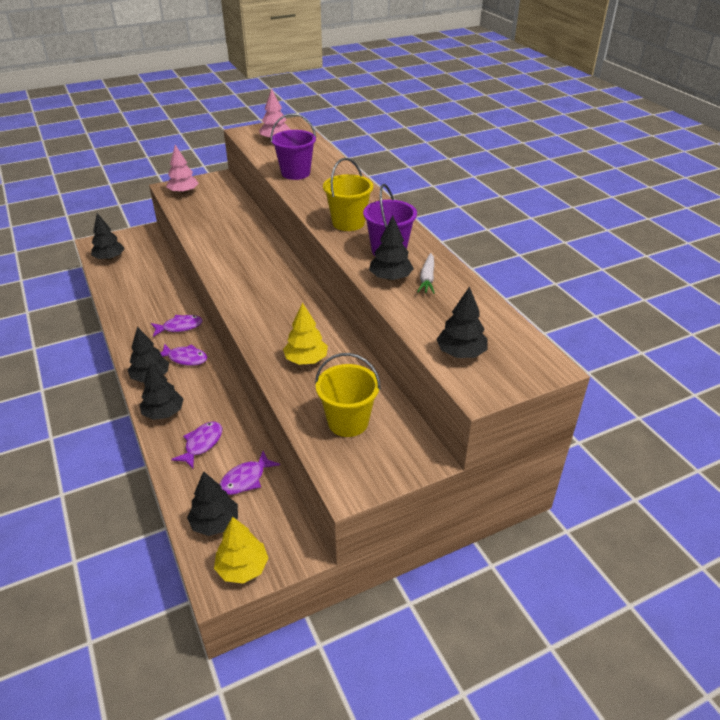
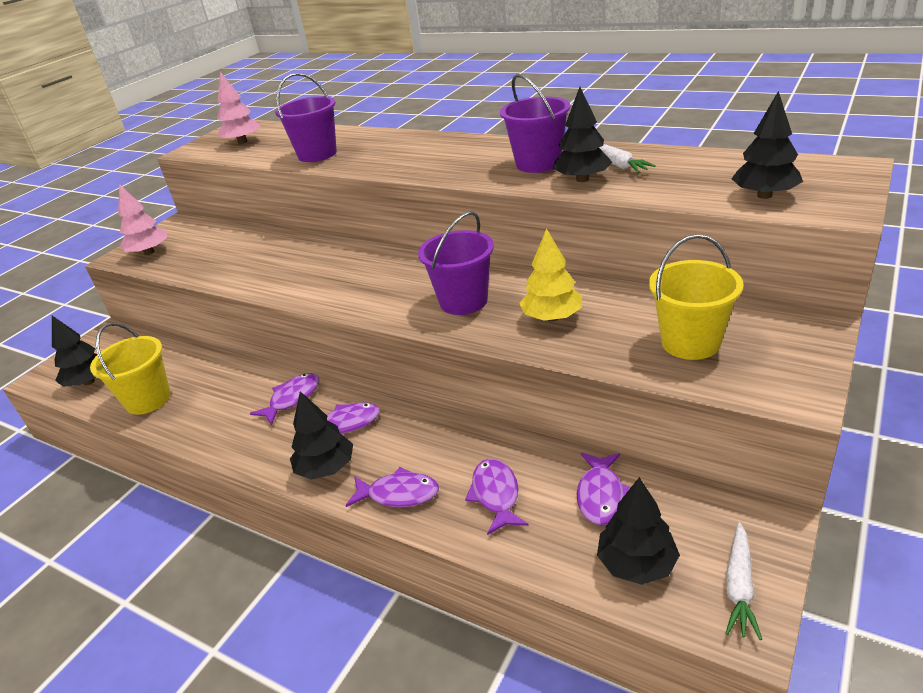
camera: 30 degrees left, 5 degrees down
black tree [140,362,183,420] -> purple fish [346,467,439,507]
yellow tree [214,517,269,584] -> white carrot [726,522,762,640]
yellow bucket [323,158,373,231] -> yellow bucket moved to [90,323,171,415]
none -> purple bucket [418,211,494,315]

